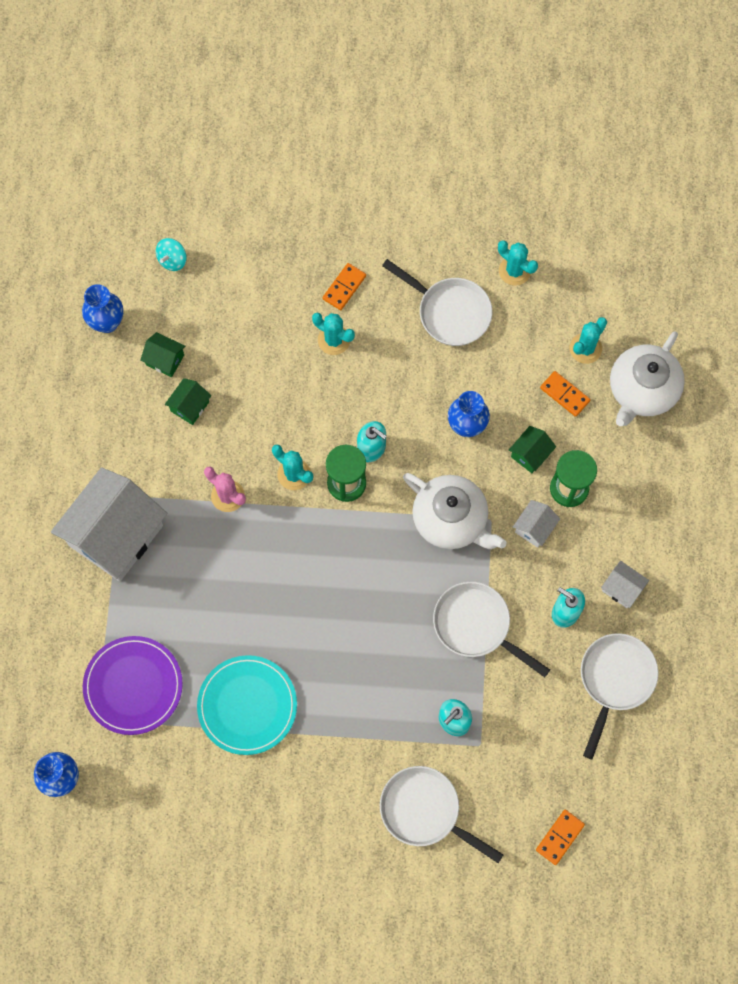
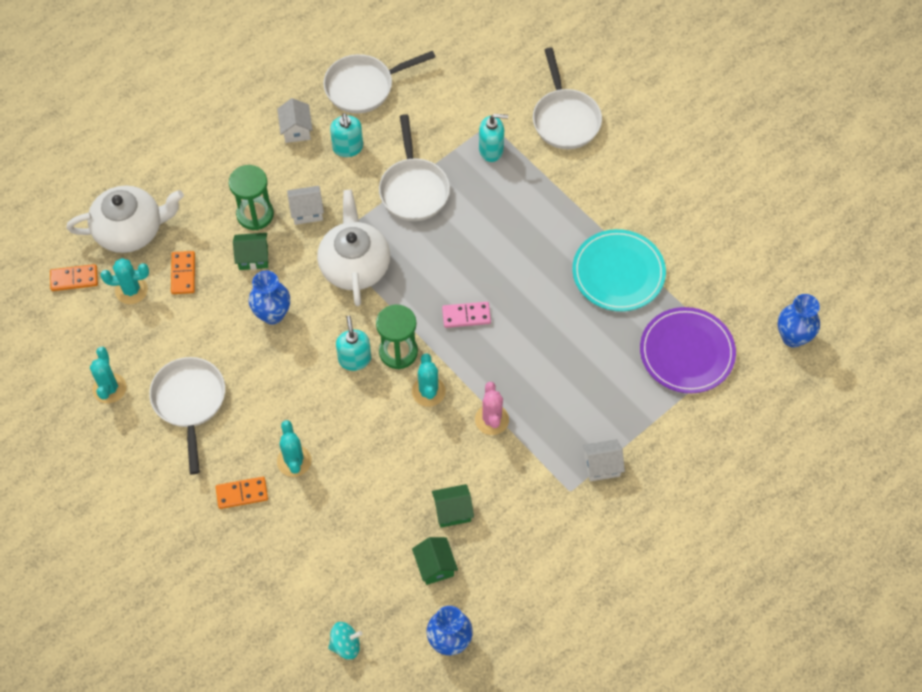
camera: 135 degrees left, 10 degrees down
white house [51,467,167,582] -> white house [583,439,625,481], size x0.42
orange domino [536,810,585,865] -> orange domino moved to [50,264,98,291]
none -> pink domino [442,302,491,328]

